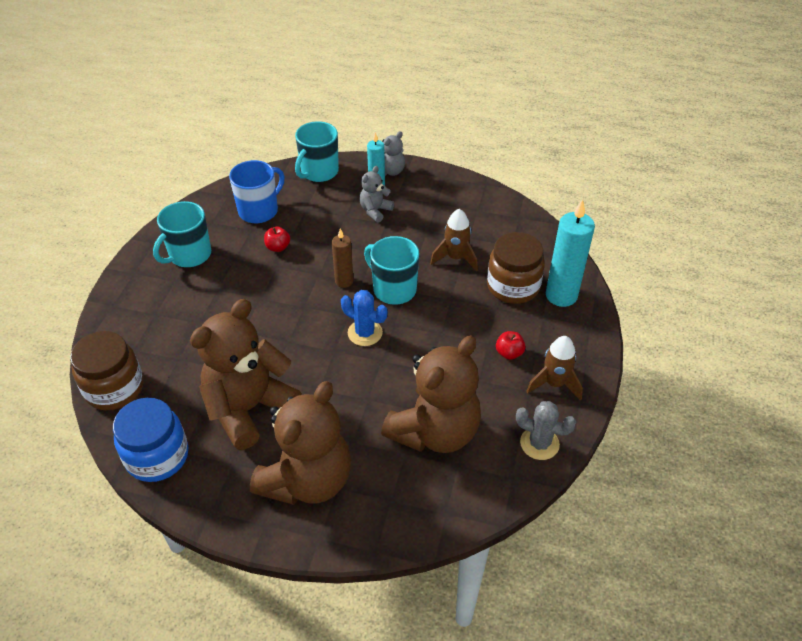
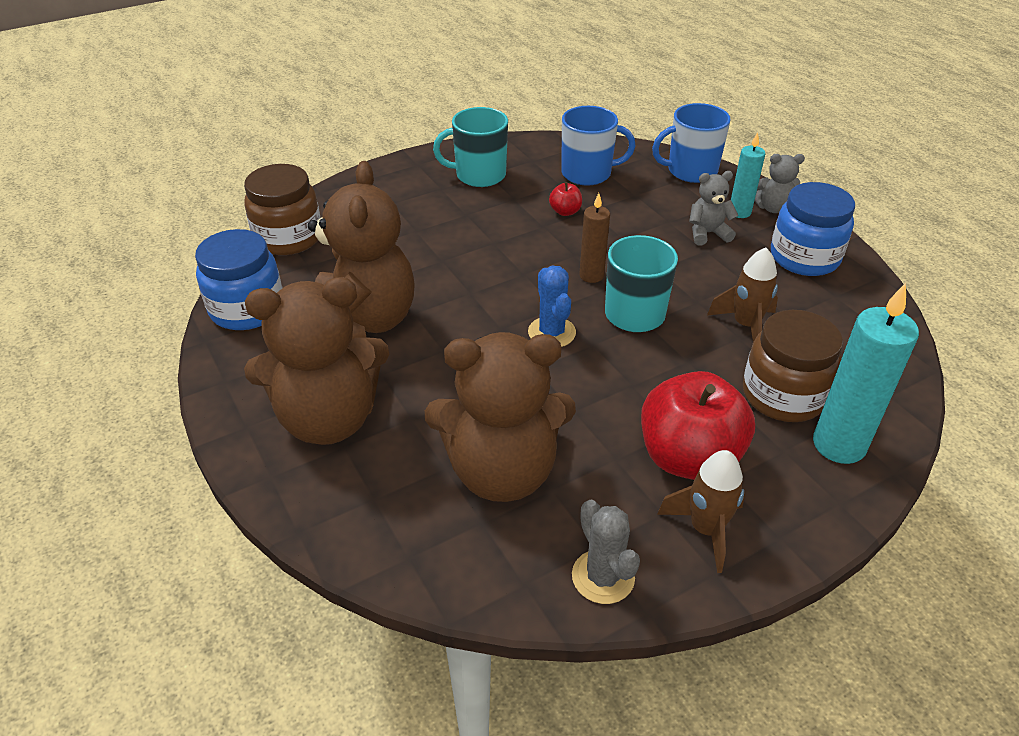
camera: 45 degrees right, 5 degrees down
brown teddy bear [190,299,302,450] -> brown teddy bear turned 90 degrees clockwise [308,161,415,340]
turquoise mug [295,121,339,182] -> blue mug [652,103,731,183]
red apple [496,331,526,360] -> red apple [641,371,755,480], size x2.39
none -> blue jar [771,182,855,276]

